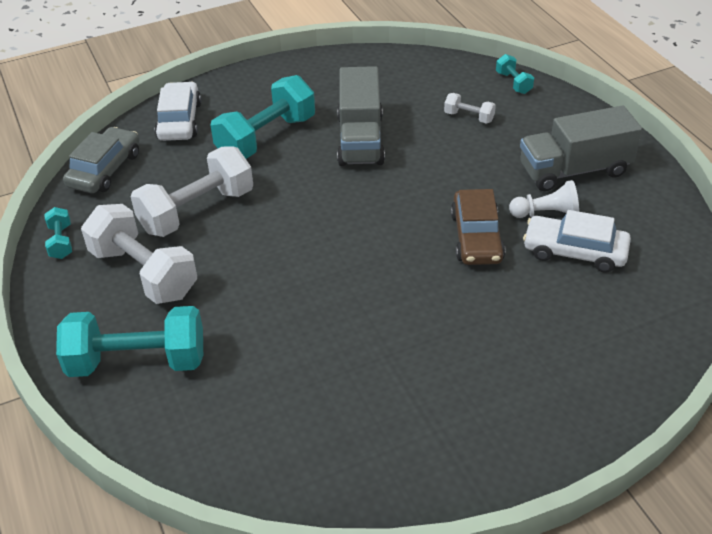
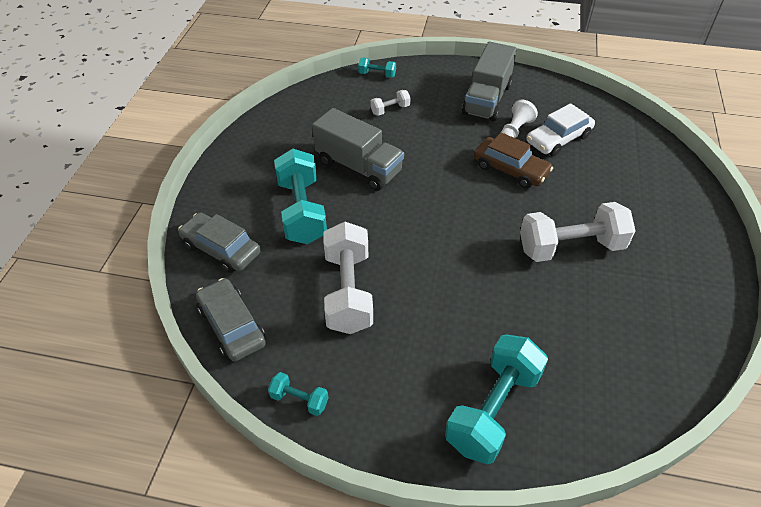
camera: 55 degrees left, 5 degrees up
white dumbbell [81,204,197,304] -> white dumbbell moved to [520,202,636,262]
white car [155,82,201,141] -> grey car [178,212,261,273]

